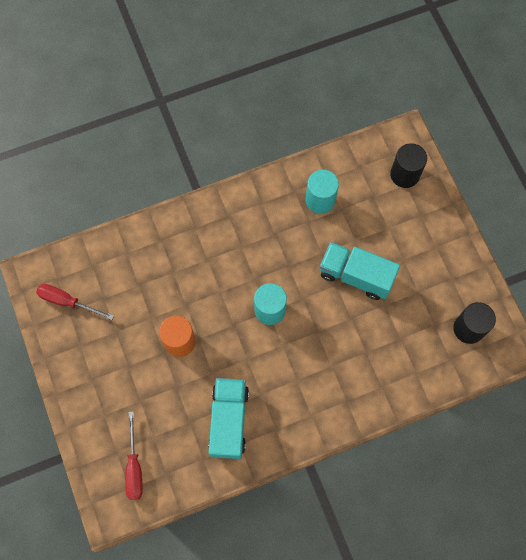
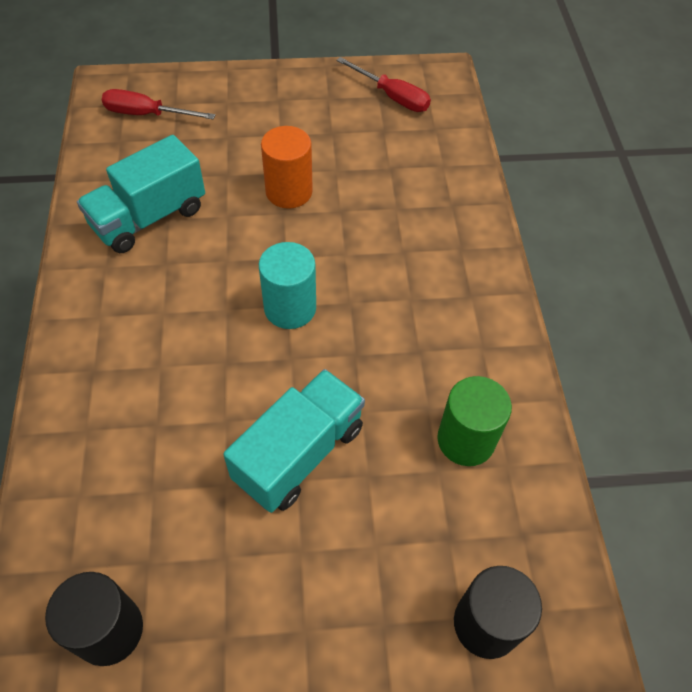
camera: 105 degrees right, 15 degrees down
red screwdriver [36,284,114,320] -> red screwdriver turned 90 degrees clockwise [336,57,431,112]
turquoise truck [208,378,249,459] -> turquoise truck turned 120 degrees clockwise [77,135,205,253]
turquoise cylinder [306,170,339,214] -> green cylinder [437,376,512,466]

